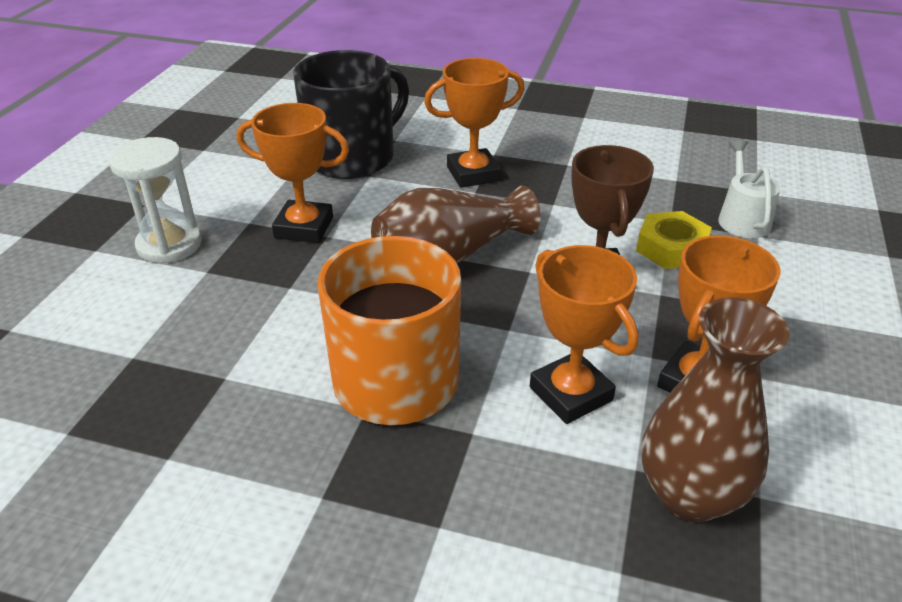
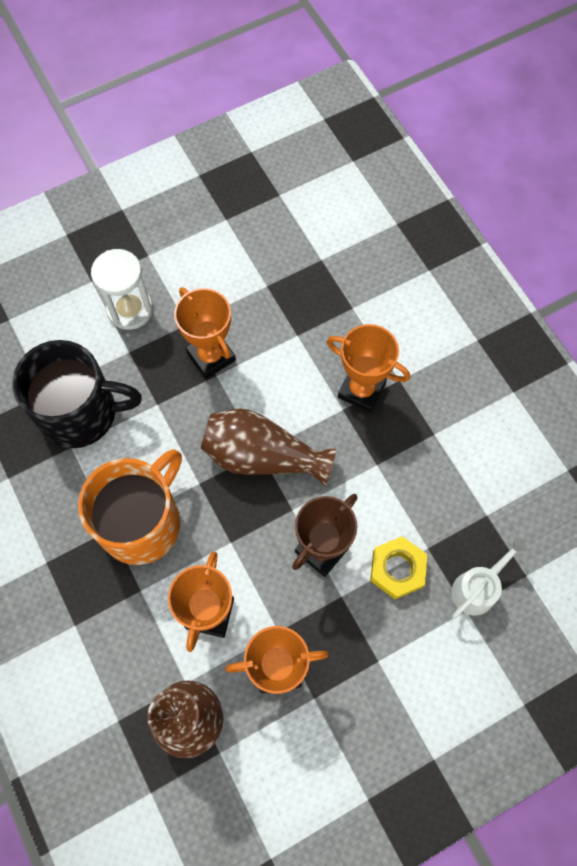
camera: 45 degrees right, 30 degrees up
black mug [293,50,409,179] -> black mug moved to [12,340,142,448]

